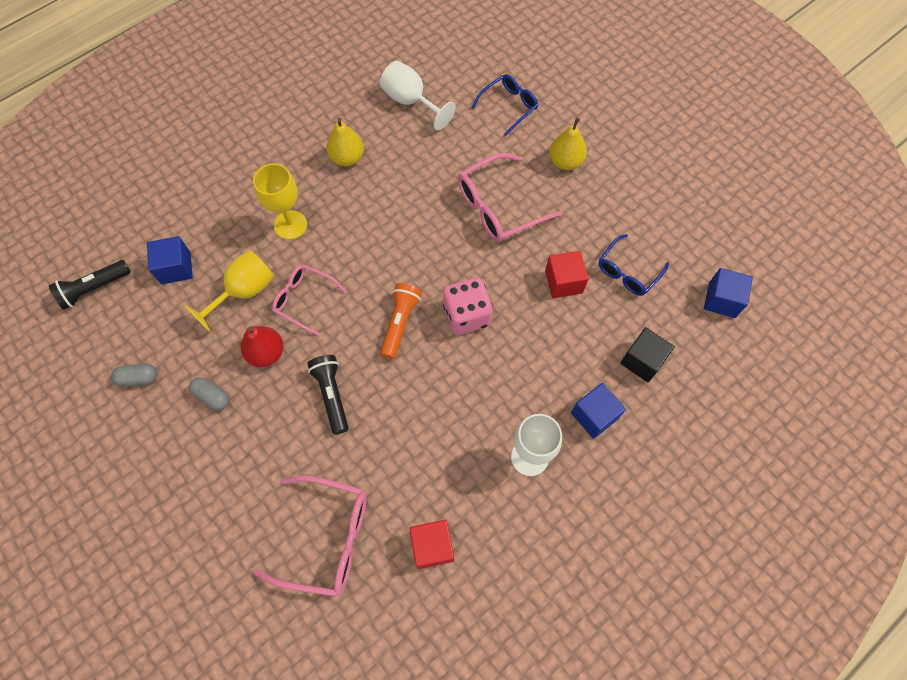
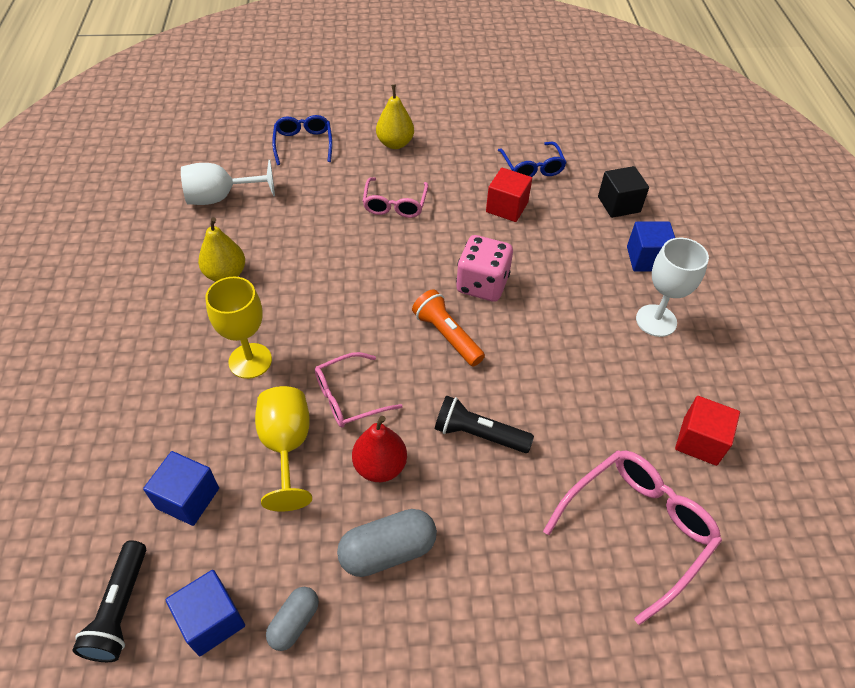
camera: 55 degrees left, 15 degrees down
grey capsule [189,377,229,411] -> grey capsule [337,509,437,577], size x1.63
pink glasses [458,153,563,242] -> pink glasses [362,177,428,218], size x0.64
blue cube [704,268,753,318] -> blue cube moved to [166,570,245,656]

